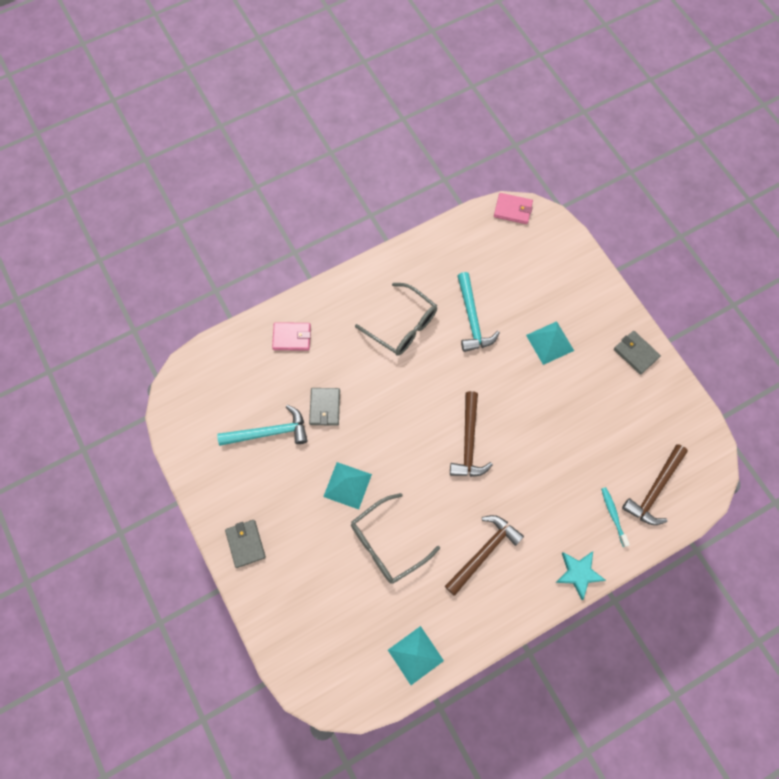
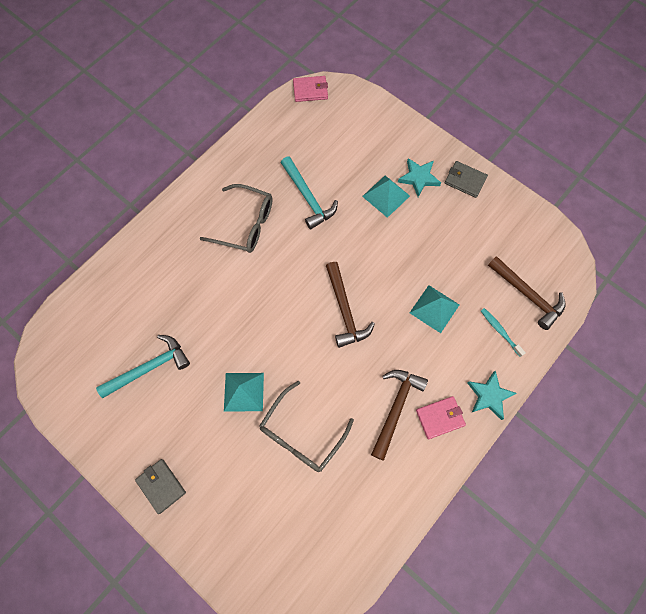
camera: 20 degrees left, 0 degrees up
pink wallet [272,322,311,351] -> pink wallet moved to [416,396,466,439]
grey wallet [309,388,340,426] -> none
turquoise pyramid [388,626,444,685] -> turquoise pyramid moved to [410,285,459,333]
brown hammer [622,444,688,525] -> brown hammer turned 60 degrees counterclockwise [488,256,565,330]
none -> turquoise star [398,158,441,197]

